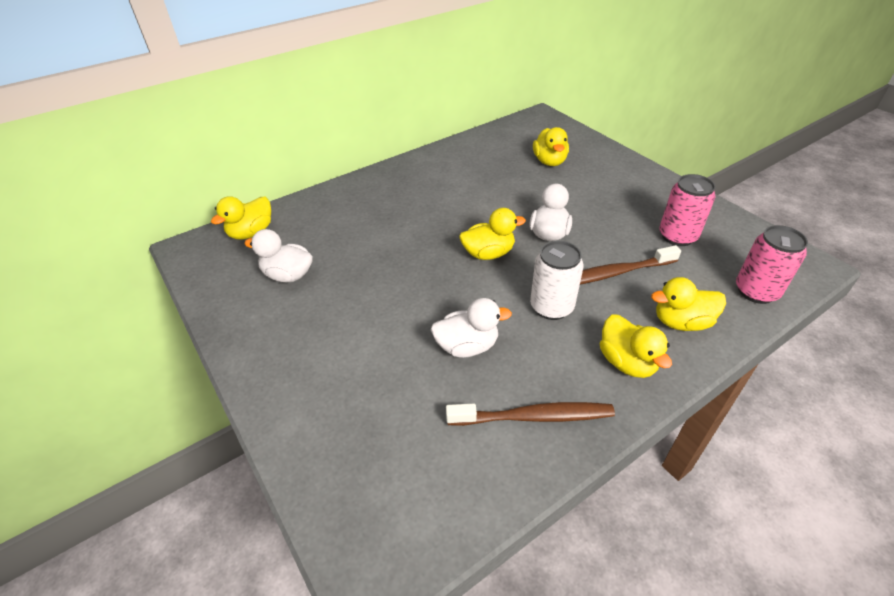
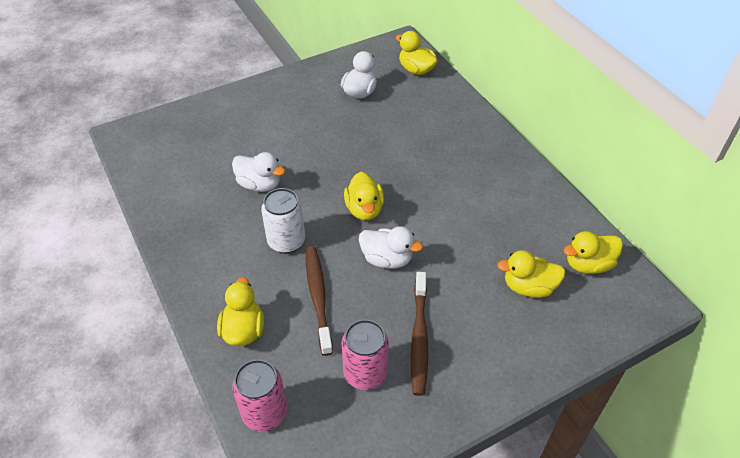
camera: 95 degrees right, 5 degrees up
white duck [431,298,512,358] -> white duck turned 60 degrees counterclockwise [232,152,285,192]
brown toothbrush [446,402,615,426] -> brown toothbrush moved to [411,272,428,396]
yellow duck [600,314,672,378] -> yellow duck moved to [564,231,623,274]

